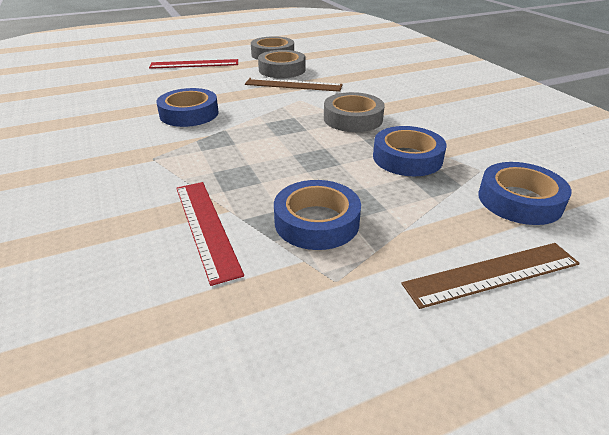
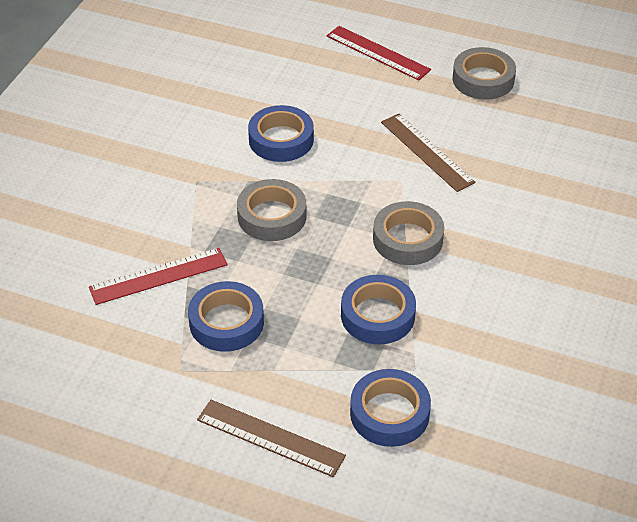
camera: 45 degrees right, 10 degrees up
red ruler [176,182,244,286] -> red ruler turned 45 degrees clockwise [89,248,227,305]
grey tape [258,50,306,78] -> grey tape moved to [237,179,307,241]

